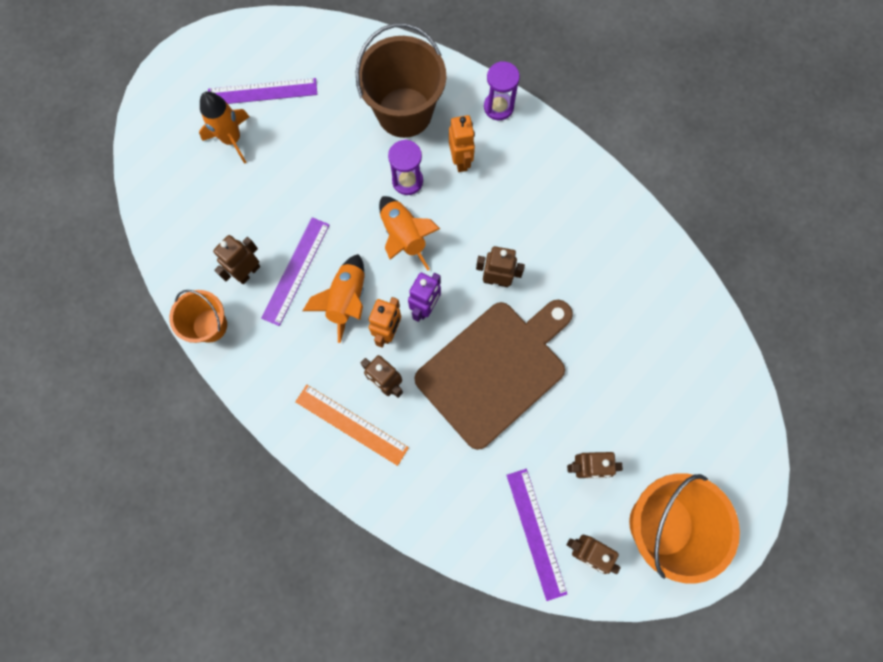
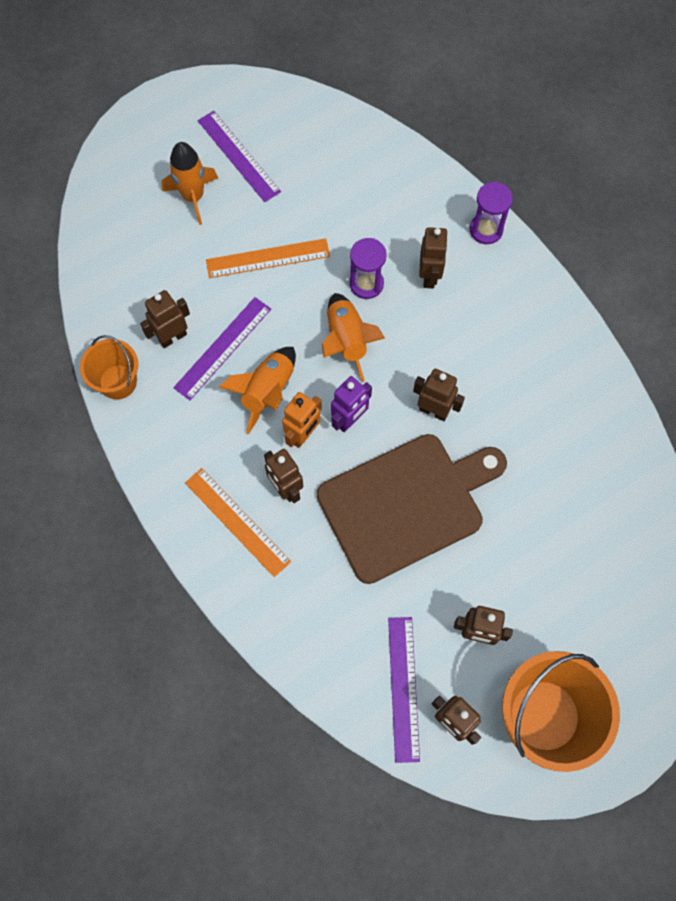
camera: 15 degrees right, 5 degrees down
purple ruler [208,78,317,104] -> purple ruler turned 45 degrees clockwise [198,111,281,202]
brown bucket [356,23,446,138] -> none
orange robot [449,115,475,172] -> brown robot [419,227,448,289]
none -> orange ruler [206,238,330,278]

